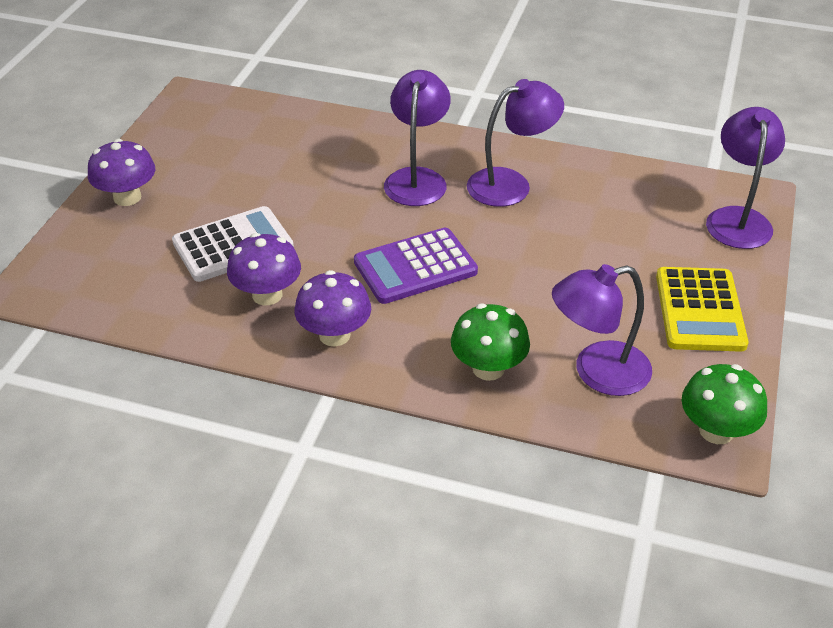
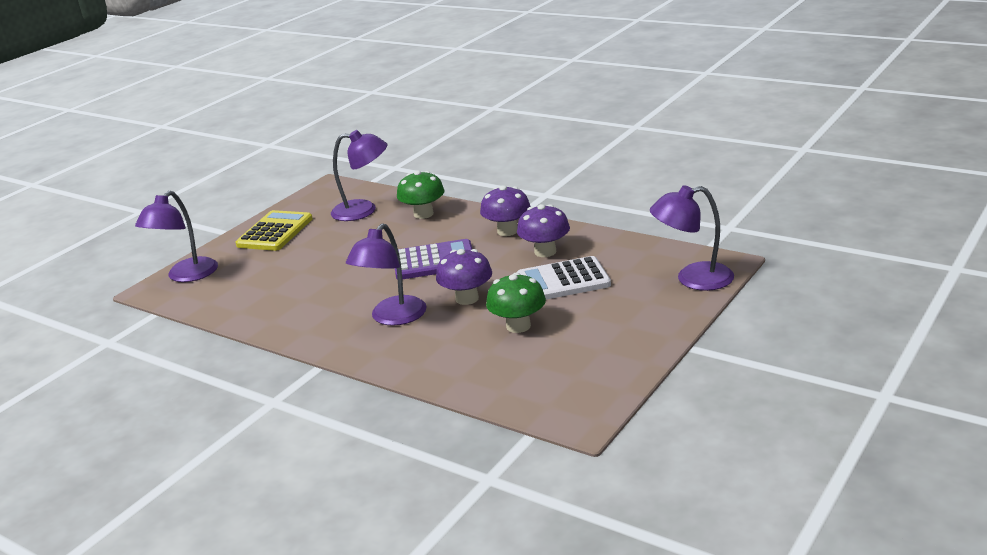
camera: 160 degrees left, 15 degrees down
purple mushroom [88,139,155,206] -> purple mushroom moved to [436,249,492,305]
purple lamp [467,79,564,207] -> purple lamp moved to [650,185,734,291]
green mushroom [682,364,767,444] -> green mushroom moved to [486,273,546,333]

